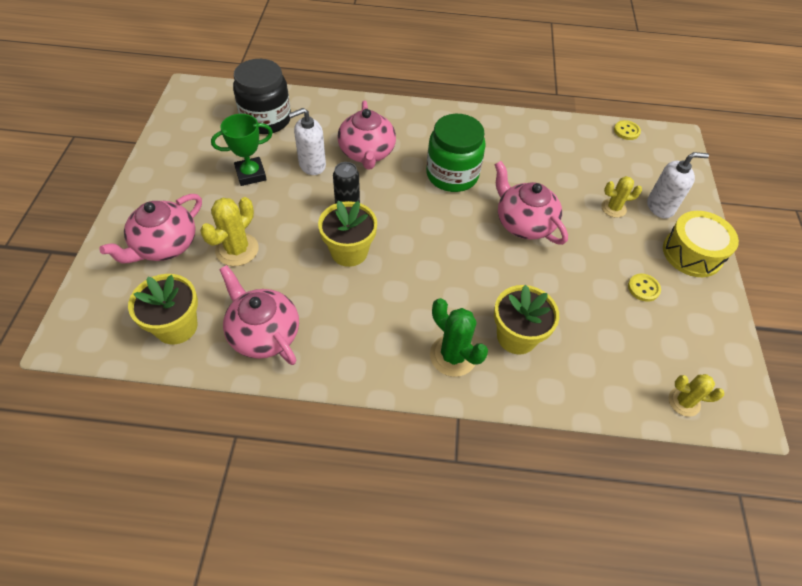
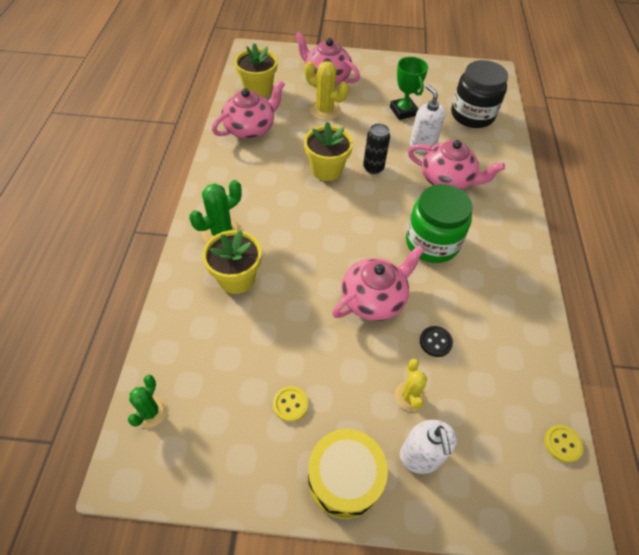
camera: 90 degrees right, 0 degrees up
pink teapot [337,101,396,169] -> pink teapot turned 150 degrees counterclockwise [408,140,505,190]
yellow cactus [669,374,724,417] -> green cactus [128,375,167,428]
none -> black button [420,326,453,357]

